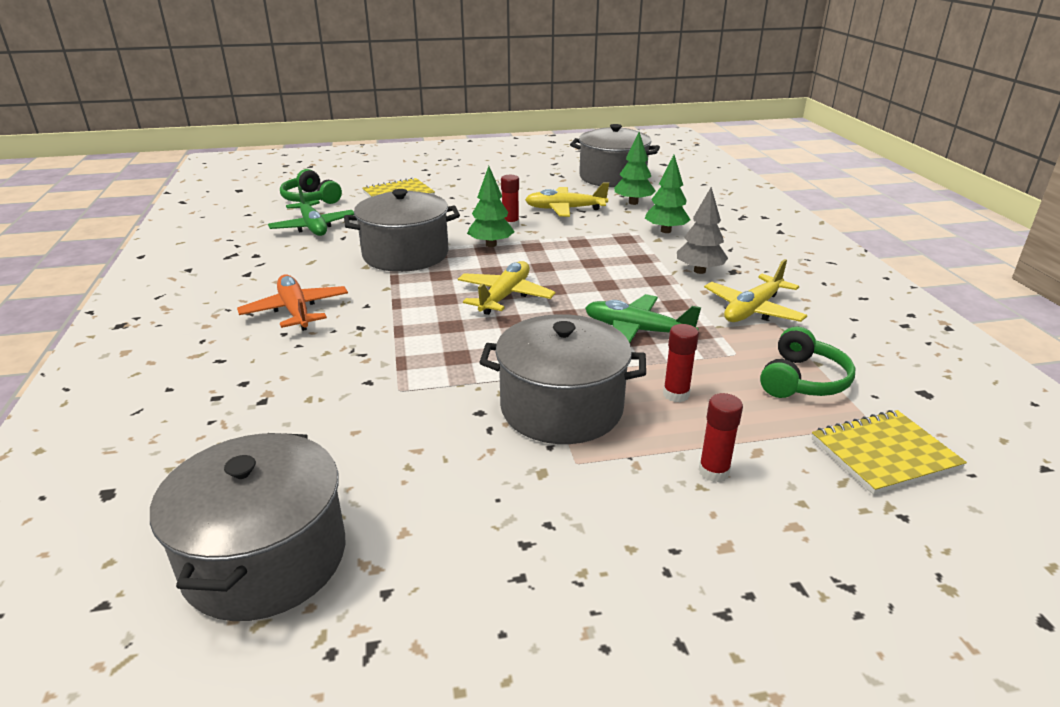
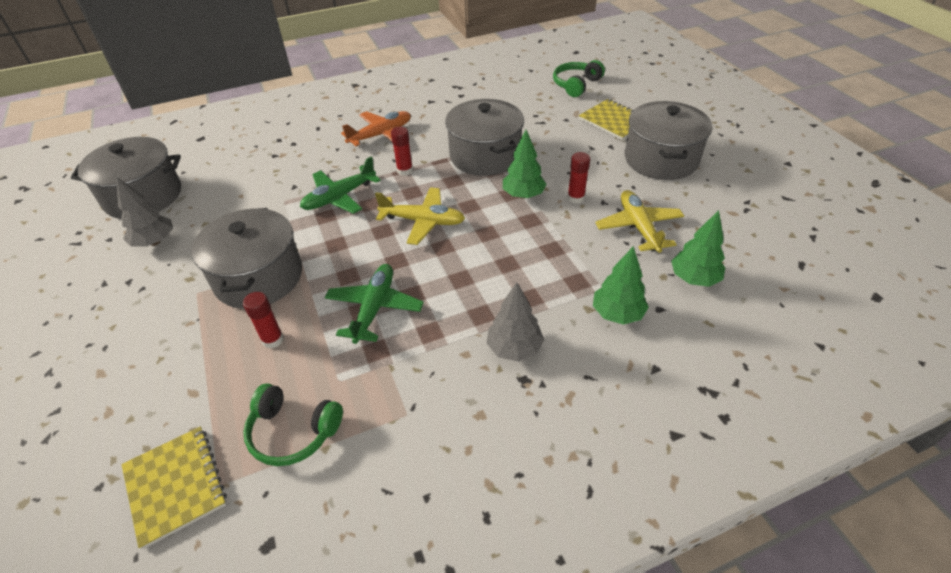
camera: 80 degrees right, 15 degrees up
green plane [268,185,354,236] -> green plane moved to [300,156,381,214]
grey pot [570,124,660,188] -> grey pot moved to [625,101,712,180]
red glue stick [699,393,743,482] -> red glue stick moved to [391,127,413,176]
yellow plane [704,259,807,322] -> none
none -> grey tree [116,176,173,246]

